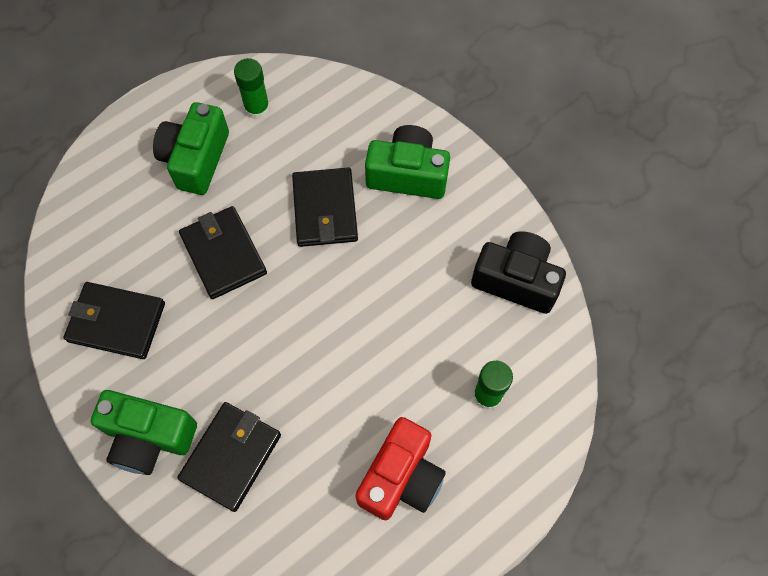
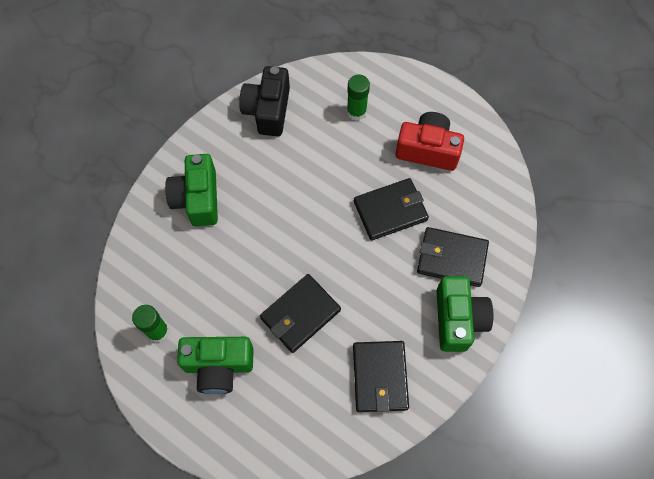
camera: 105 degrees left, 0 degrees up
black wallet [292,168,358,247] -> black wallet moved to [354,178,429,241]

